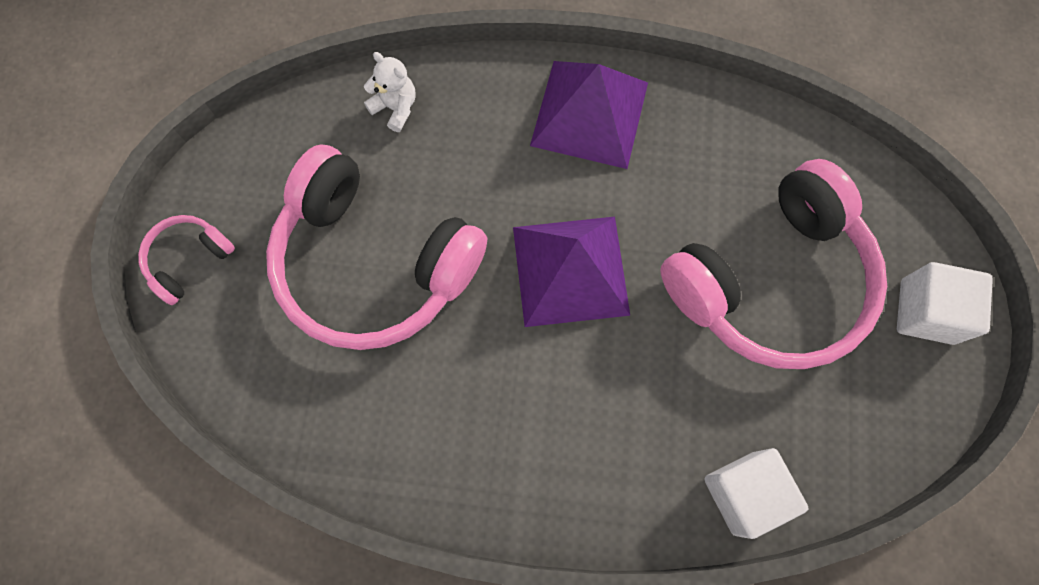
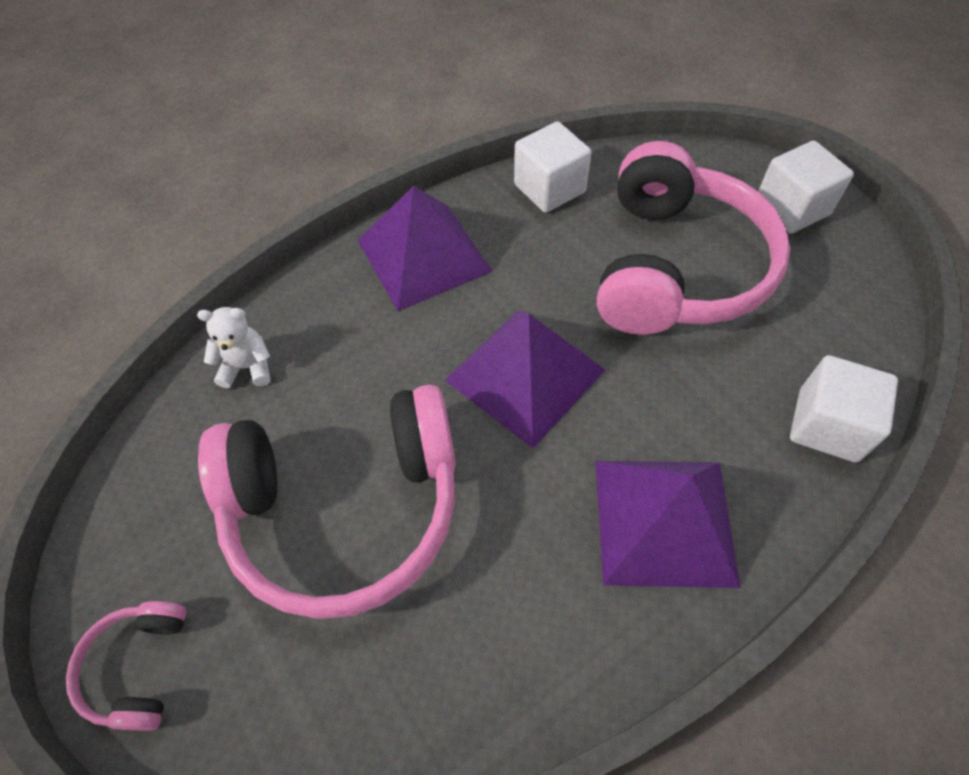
camera: 40 degrees left, 15 degrees down
none -> white cube [514,122,592,213]
none -> purple pyramid [595,461,741,588]

